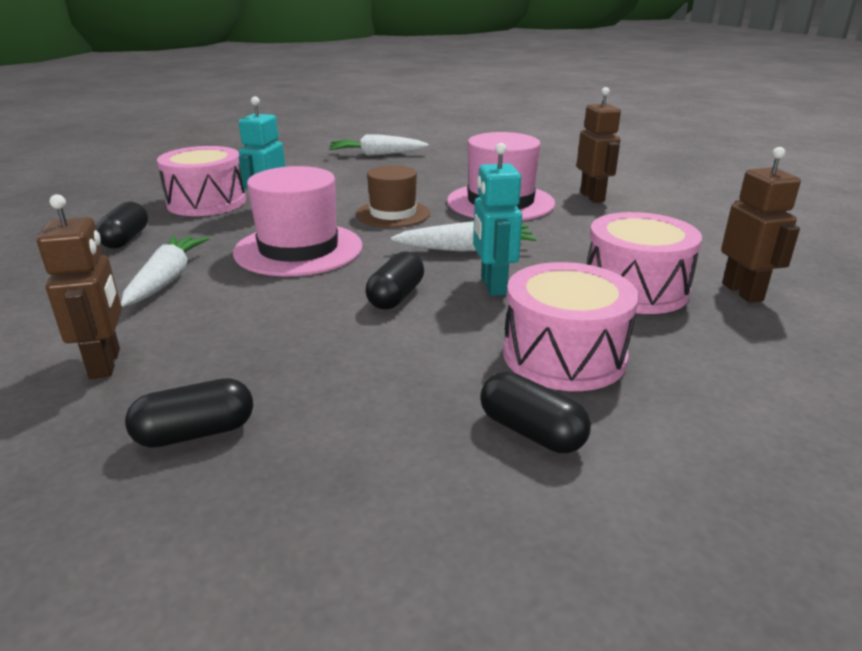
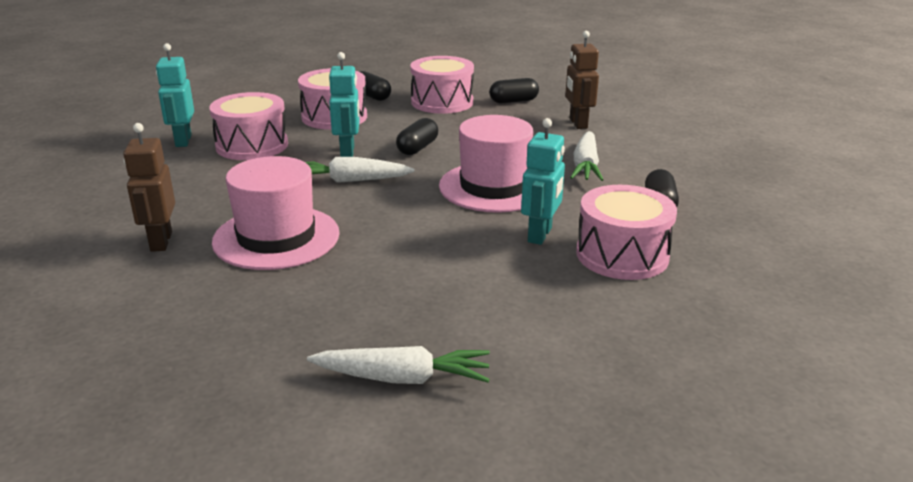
camera: 175 degrees left, 0 degrees up
brown hat [356,165,430,228] -> none
brown robot [721,147,801,303] -> turquoise robot [156,43,194,147]
none -> pink drum [410,56,474,114]

